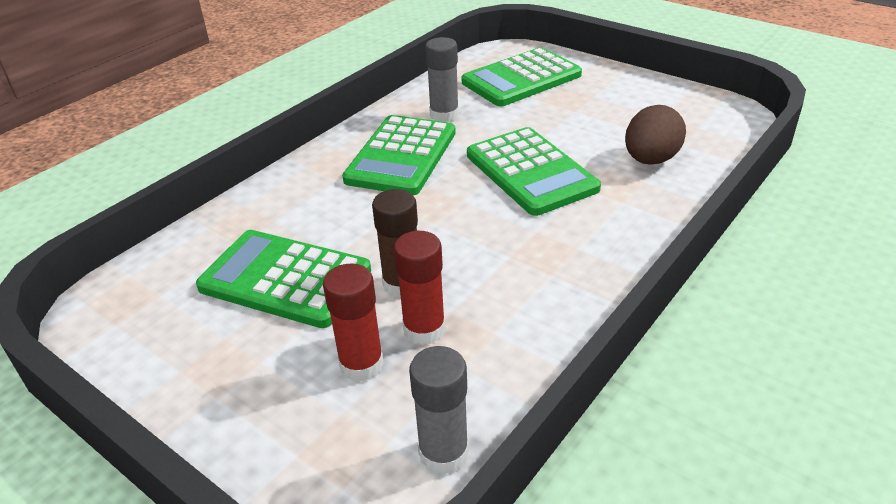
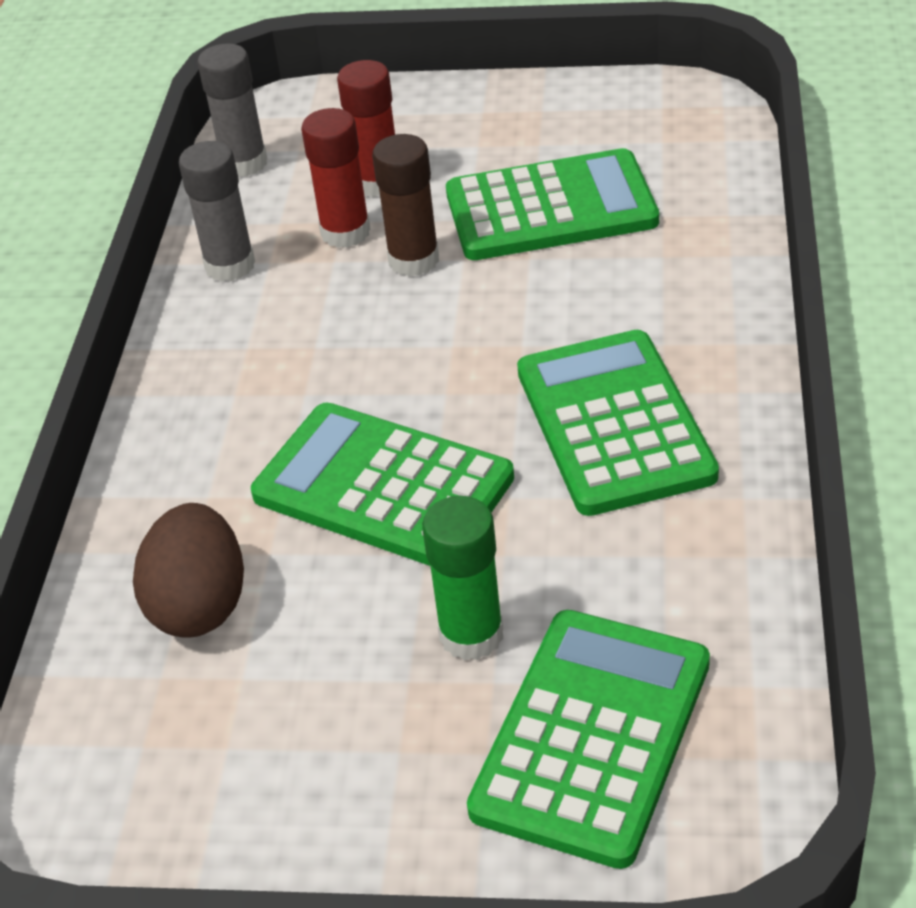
camera: 150 degrees right, 5 degrees up
grey glue stick [425,37,459,122] -> grey glue stick moved to [179,141,255,281]
none -> green glue stick [422,496,503,660]

